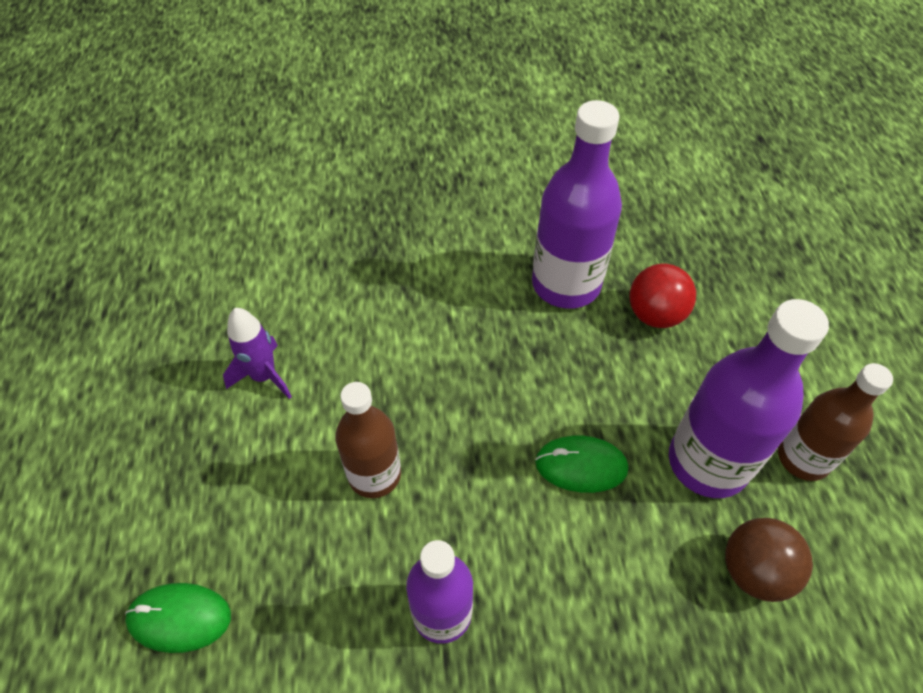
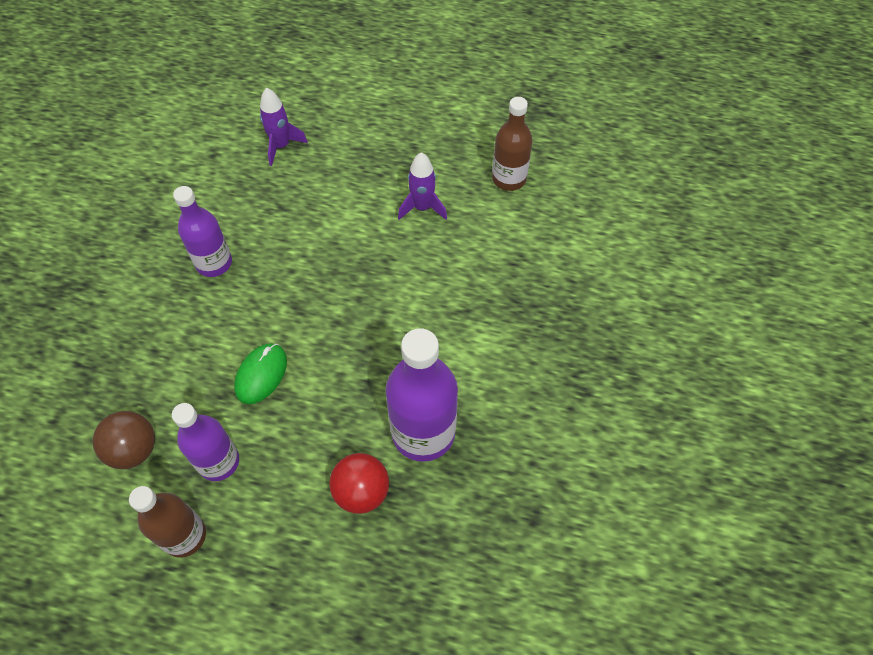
camera: 110 degrees right, 5 degrees up
green mouse [125,583,231,653] -> purple rocket [260,88,308,166]
brown bottle [335,382,401,498] -> brown bottle moved to [492,97,533,191]
purple bottle [669,299,829,498] -> purple bottle [172,403,239,481], size x0.65

